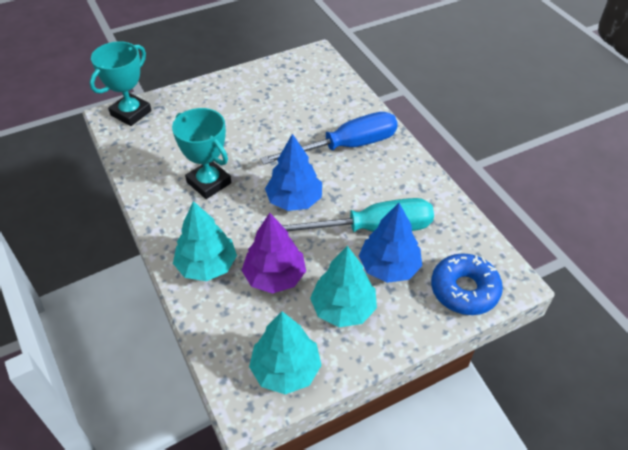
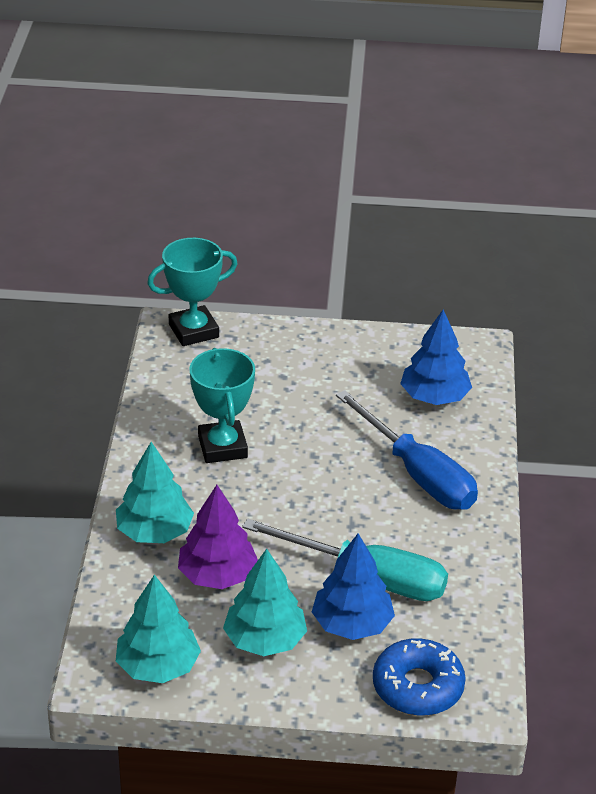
camera: 30 degrees right, 10 degrees down
blue screwdriver [260,112,398,165] -> blue screwdriver turned 45 degrees clockwise [336,390,478,510]
blue tree [265,134,322,211] -> blue tree moved to [400,310,472,405]

